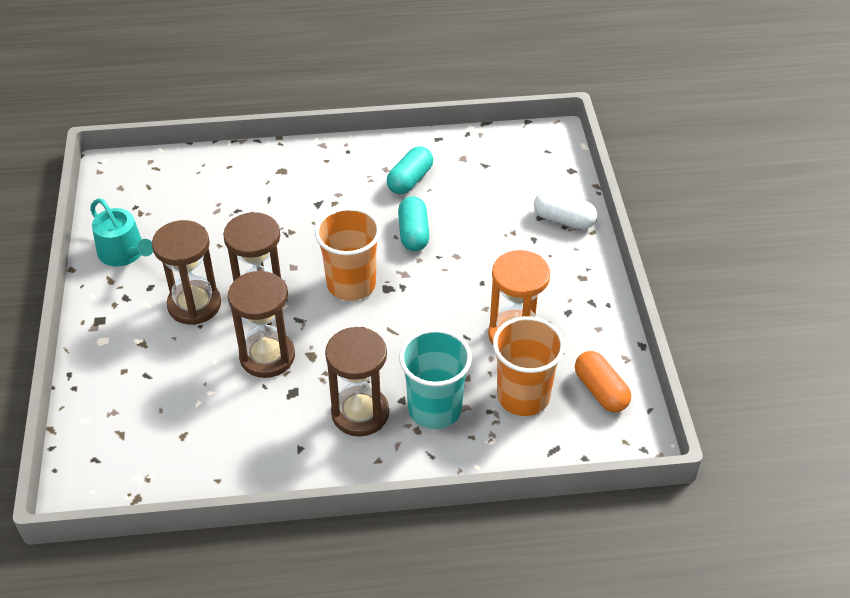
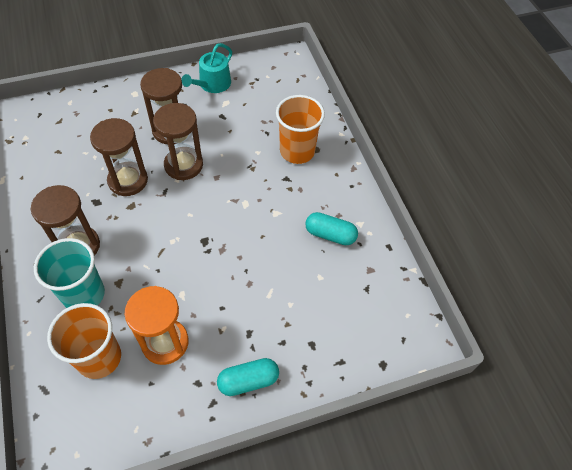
camera: 75 degrees right, 10 degrees up
orange cup [315,207,381,301] -> orange cup moved to [276,95,325,164]
turquoise capsule [398,196,429,251] -> turquoise capsule moved to [217,358,279,396]
white capsule [534,191,597,229] -> none
orange capsule [575,351,631,412] -> none

